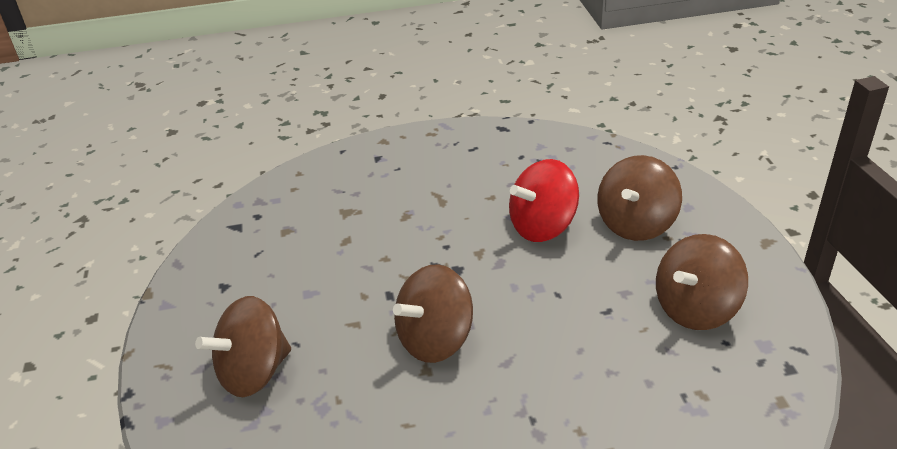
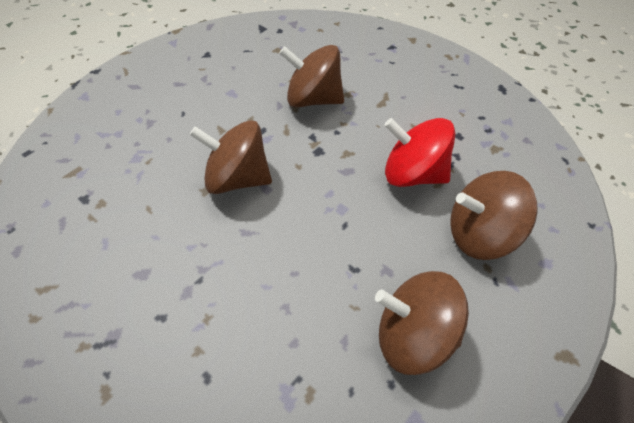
camera: 50 degrees right, 15 degrees up
brown spinning top [195,296,291,397] -> brown spinning top moved to [279,45,344,108]

